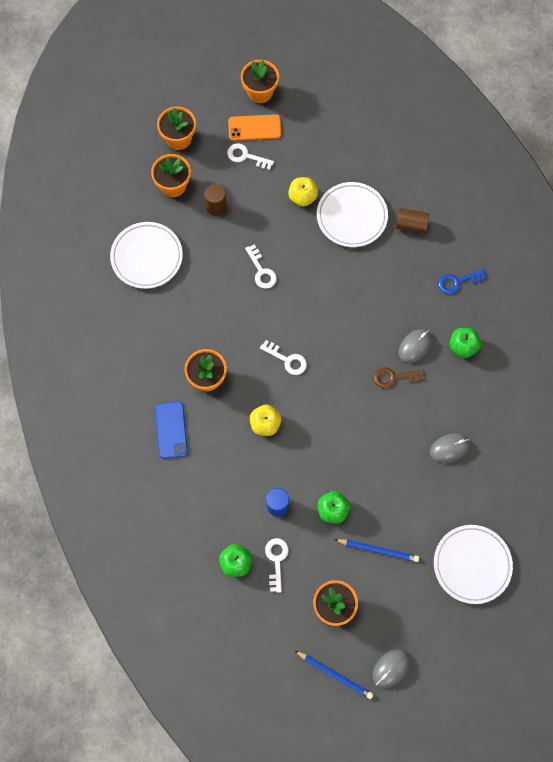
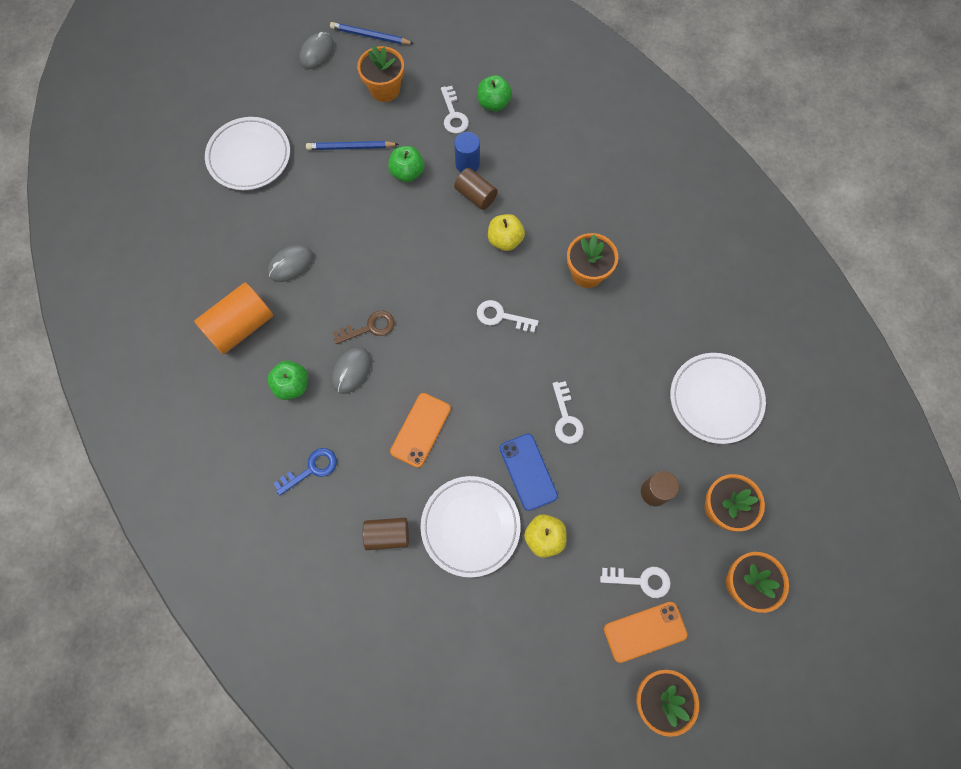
camera: 165 degrees right, 0 degrees up
blue phone [155,401,188,459] -> blue phone moved to [500,434,558,511]
white key [245,244,277,289] -> white key turned 150 degrees counterclockwise [553,381,584,444]
none -> orange cylinder [194,282,273,354]
none -> orange phone [390,393,451,468]
none -> brown cylinder [454,168,498,210]

